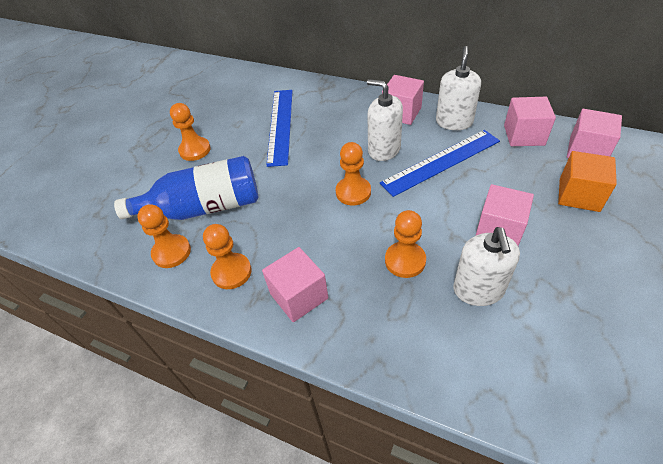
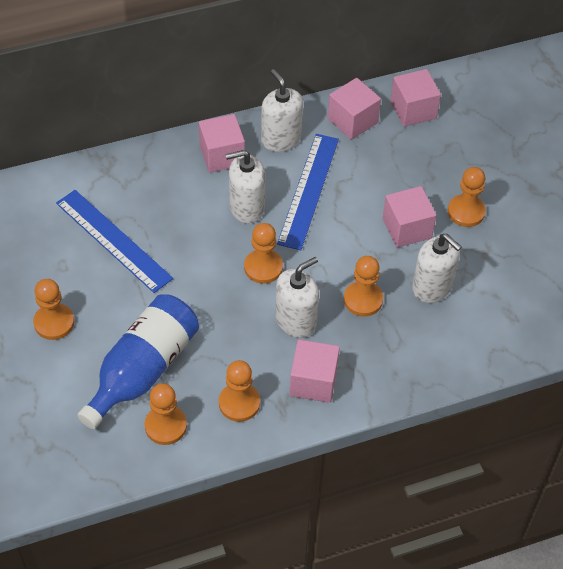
camera: 50 degrees left, 5 degrees up
orange cube [558,151,617,212] -> none
none -> white soap dispenser [275,257,319,338]
none -> orange pawn [448,167,486,227]

